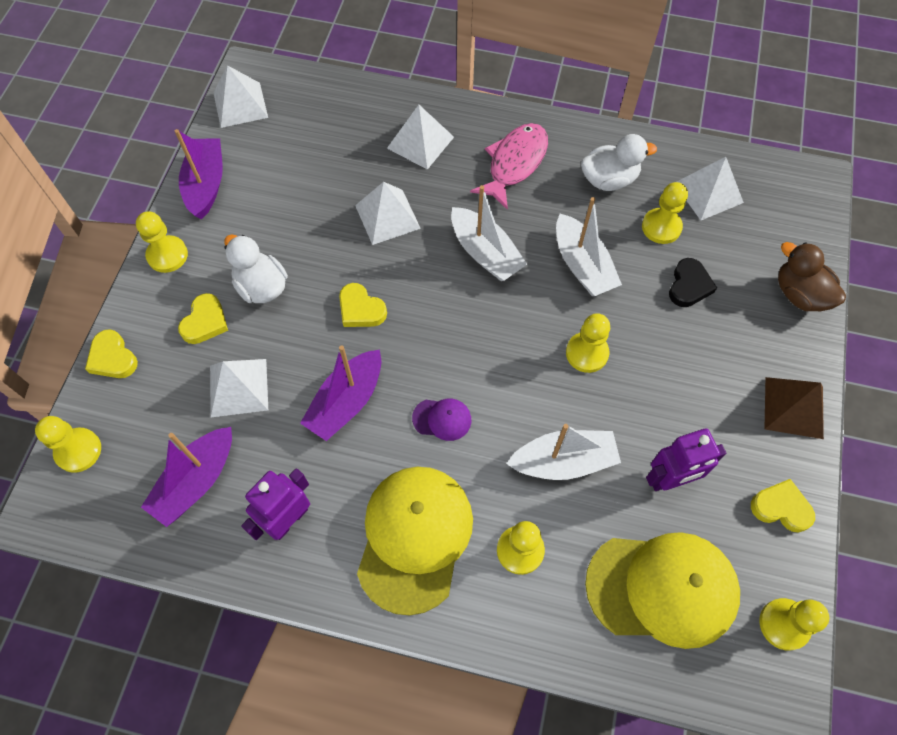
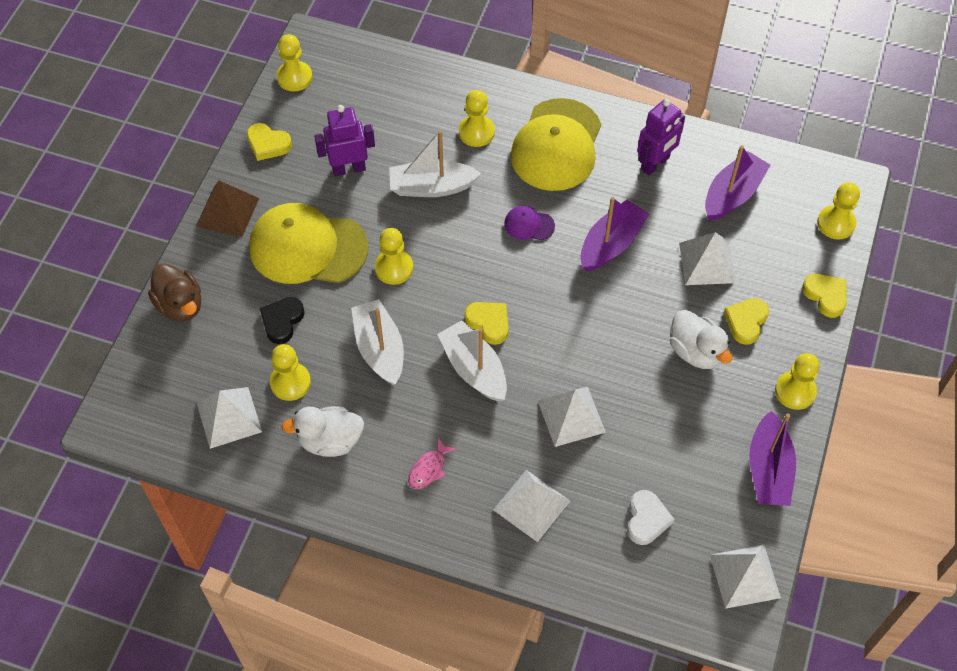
camera: 175 degrees left, 5 degrees down
yellow heart [339,283,387,327] -> yellow heart moved to [464,302,509,345]
pink fish [470,123,548,210] -> pink fish [408,437,457,489], size x0.52
yellow cap [585,532,740,649] -> yellow cap moved to [249,203,368,284]
none -> white heart [627,490,675,545]

